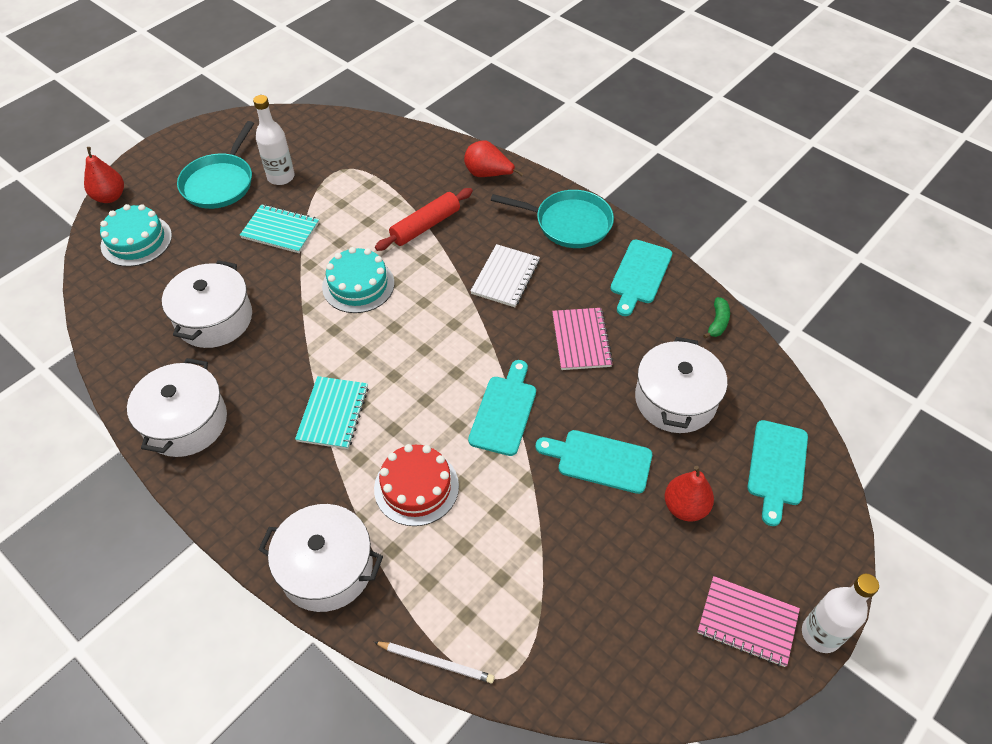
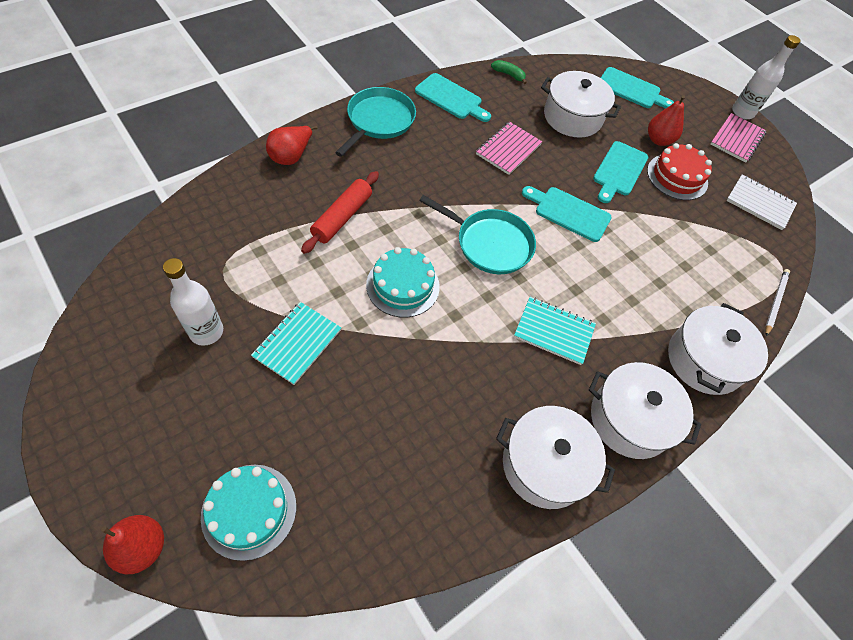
camera: 85 degrees left, 5 degrees up
white pot [162,260,252,348] -> white pot moved to [589,362,701,459]
turquoise pan [177,121,254,209] -> turquoise pan moved to [419,195,536,274]
red cake [374,444,459,526] -> red cake moved to [647,143,712,200]
red rolling pin [375,188,473,251] -> red rolling pin turned 60 degrees clockwise [301,171,379,254]
white notebook [471,244,540,307] -> white notebook moved to [726,174,797,230]
pink notebook [552,308,613,370] -> pink notebook turned 60 degrees counterclockwise [476,122,542,175]

